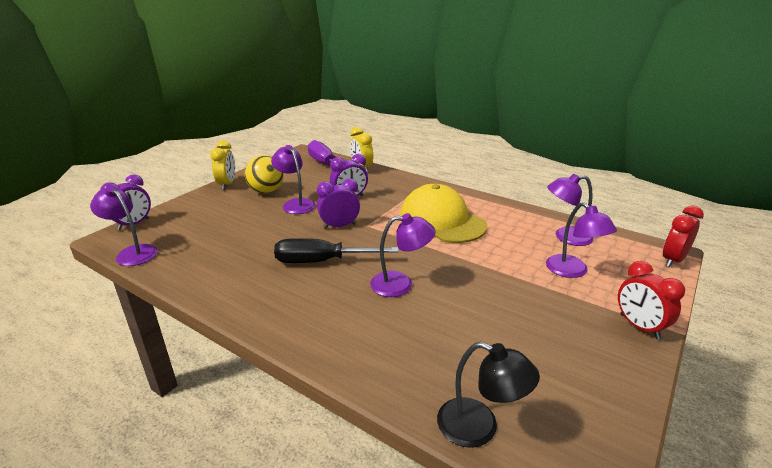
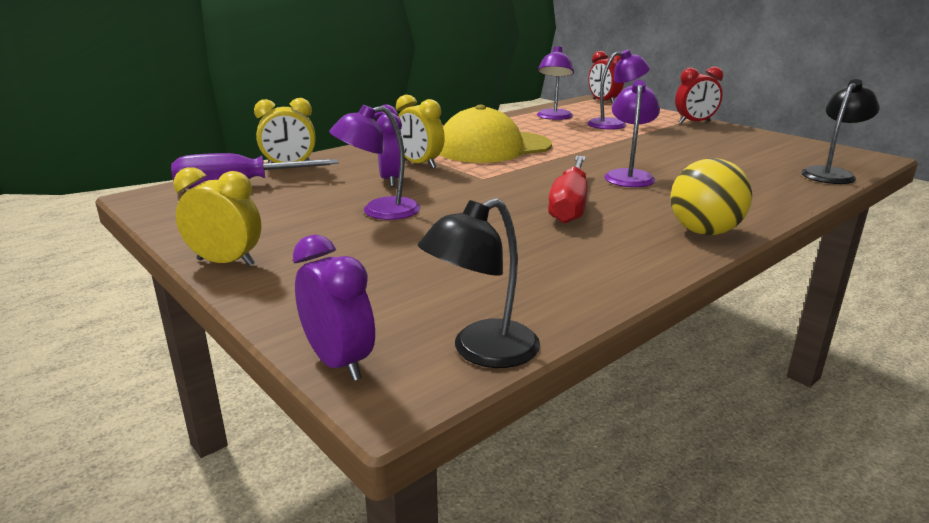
camera: 75 degrees left, 5 degrees down
purple lamp [90,186,158,266] -> black lamp [418,198,540,368]
yellow ball [245,155,284,193] -> yellow ball moved to [670,158,752,235]
black screwdriver [274,238,399,263] -> red screwdriver [548,156,588,224]
purple clock [317,179,360,229] -> none
none -> yellow clock [396,95,445,169]

